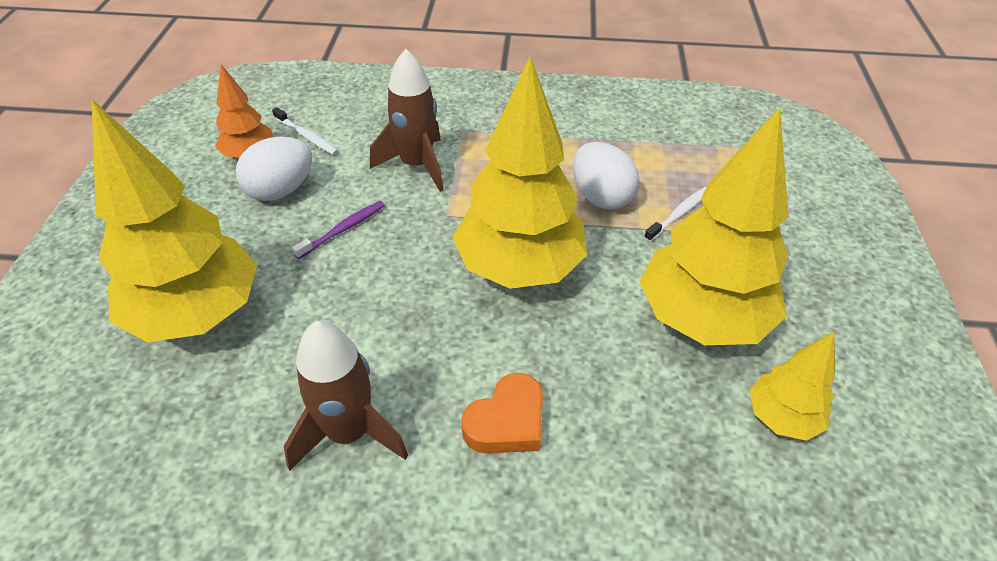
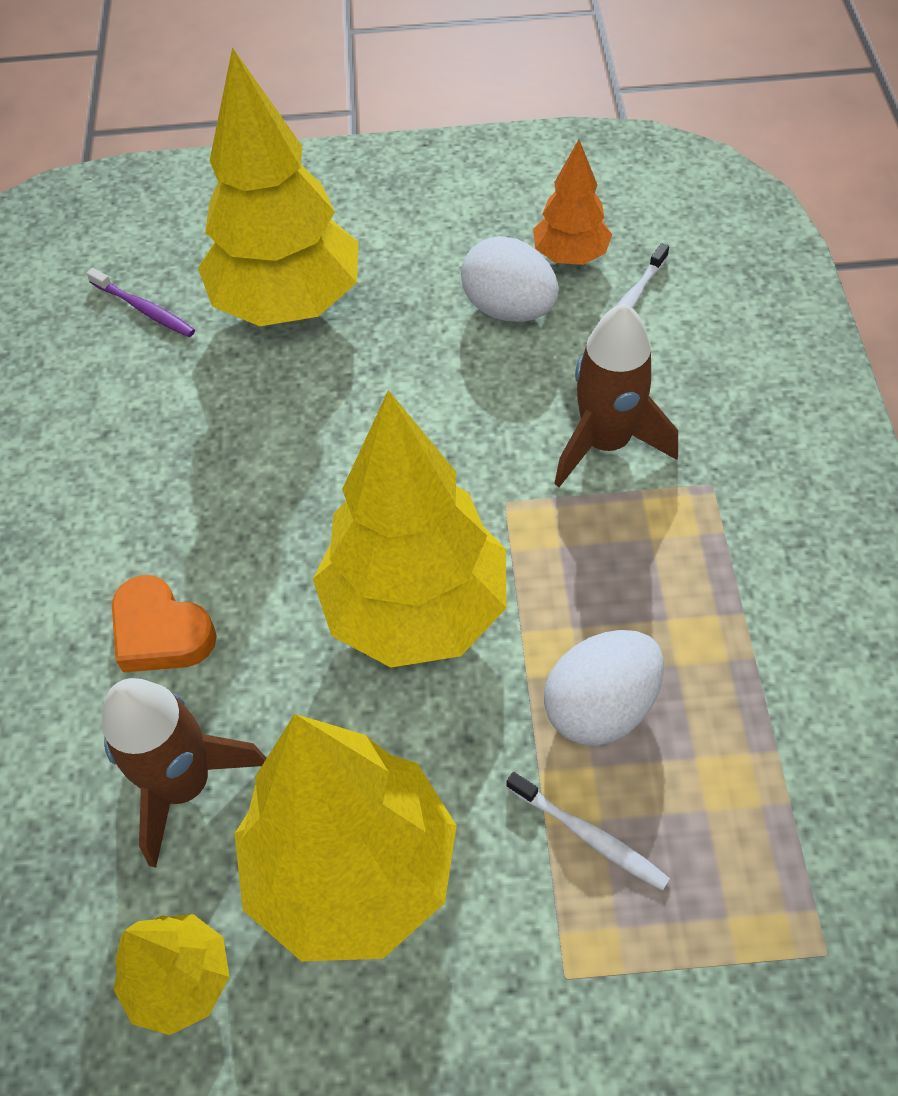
camera: 85 degrees right, 10 degrees up
brown rocket [284,321,408,471] -> brown rocket moved to [102,678,267,868]
purple toothbrush [292,201,385,259] -> purple toothbrush moved to [86,268,195,337]

